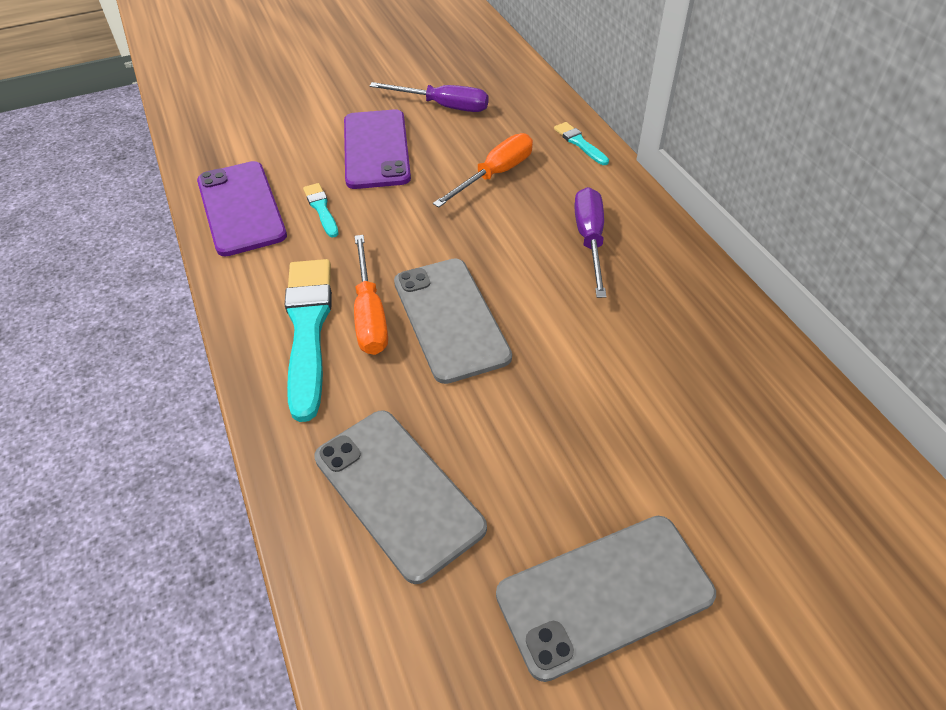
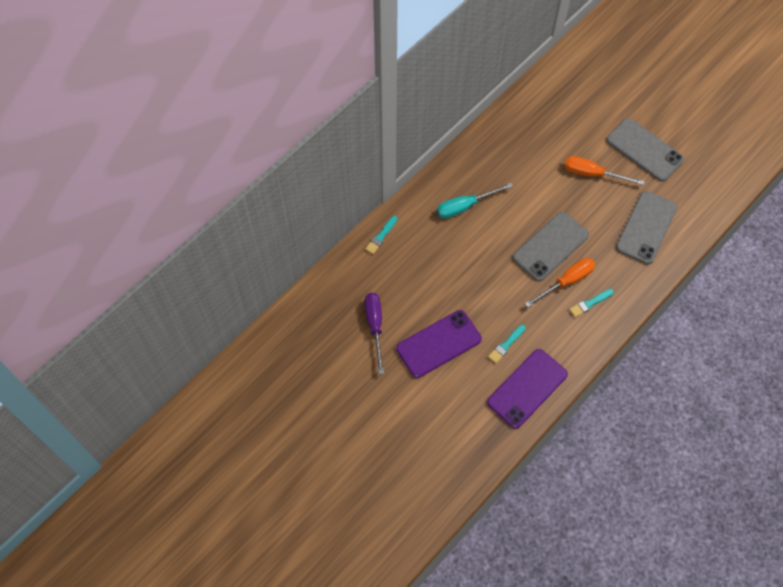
camera: 115 degrees left, 15 degrees up
turquoise brush [285,259,332,422] -> turquoise brush [569,289,614,317], size x0.48
orange screwdriver [433,133,533,207] -> orange screwdriver moved to [564,156,645,185]
purple screwdriver [574,187,607,298] -> turquoise screwdriver [437,183,513,218]

